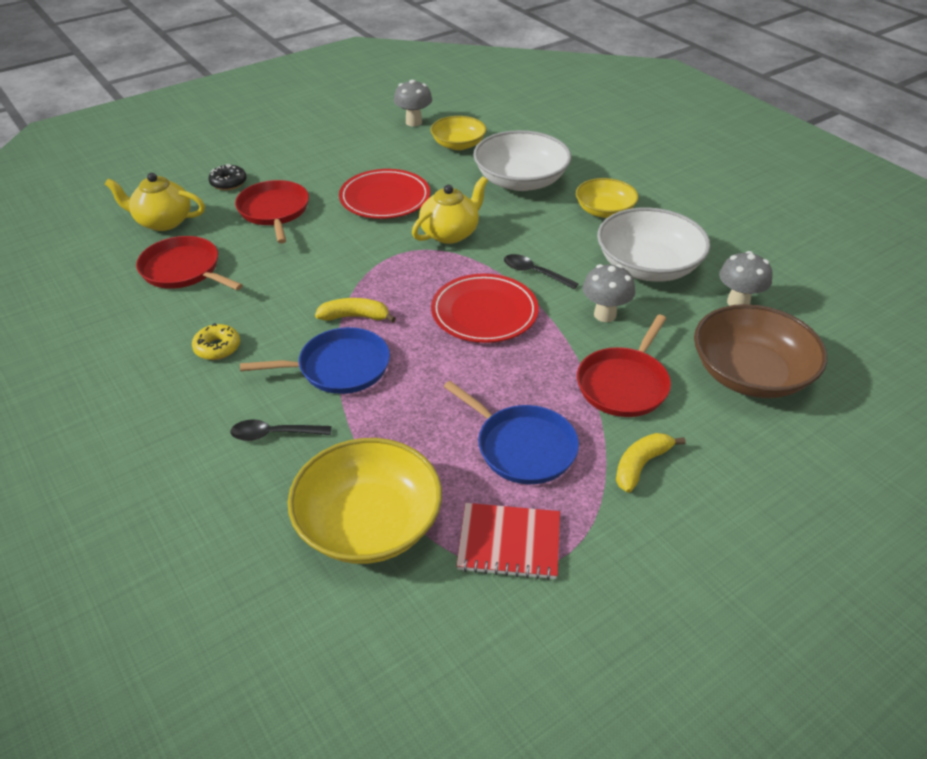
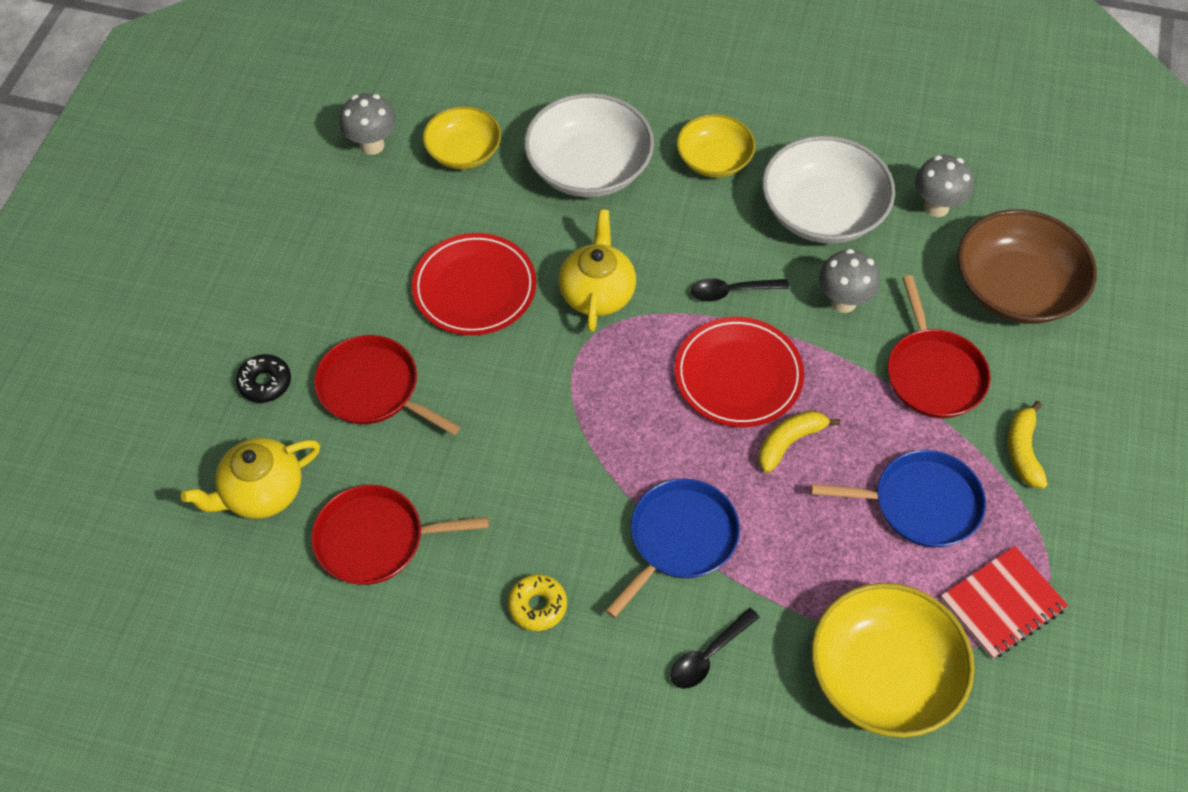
camera: 40 degrees left, 15 degrees up
yellow banana [315,298,396,323] -> yellow banana moved to [758,410,840,473]

